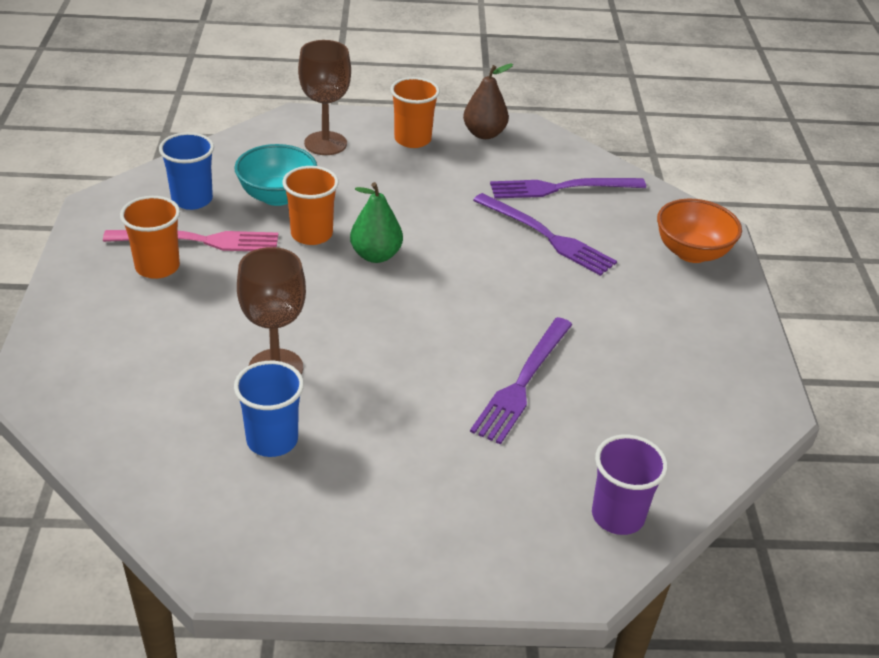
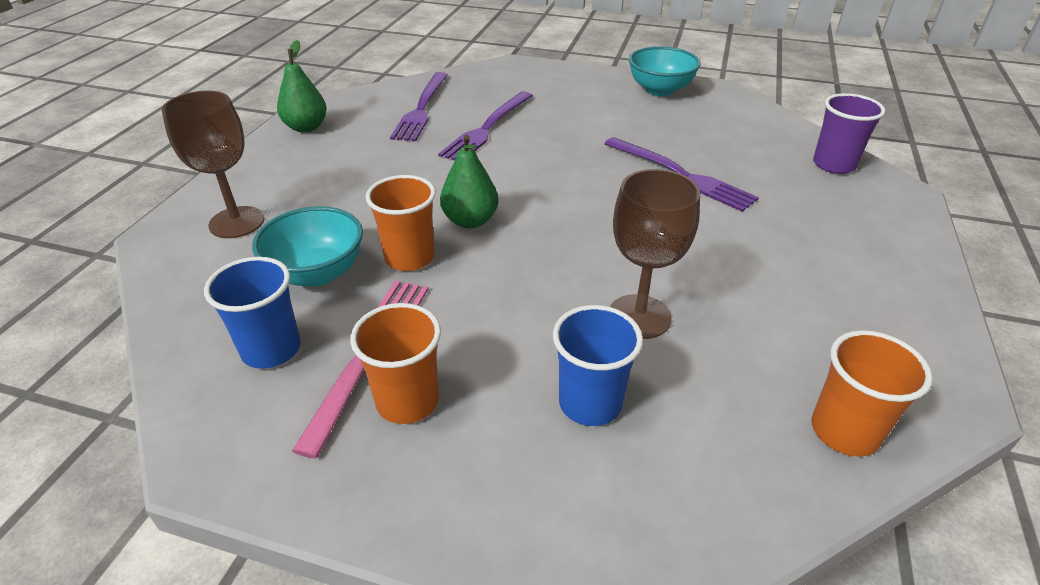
camera: 70 degrees left, 0 degrees up
blue cup [234,361,304,457] -> blue cup moved to [553,305,643,426]
orange cup [390,77,440,148] -> orange cup moved to [812,330,933,457]
brown pear [463,63,513,139] -> green pear [277,40,327,132]
purple fork [473,193,617,276] -> purple fork turned 150 degrees clockwise [438,91,533,161]
orange bowl [657,199,742,263] -> none
none -> turquoise bowl [629,46,701,96]

